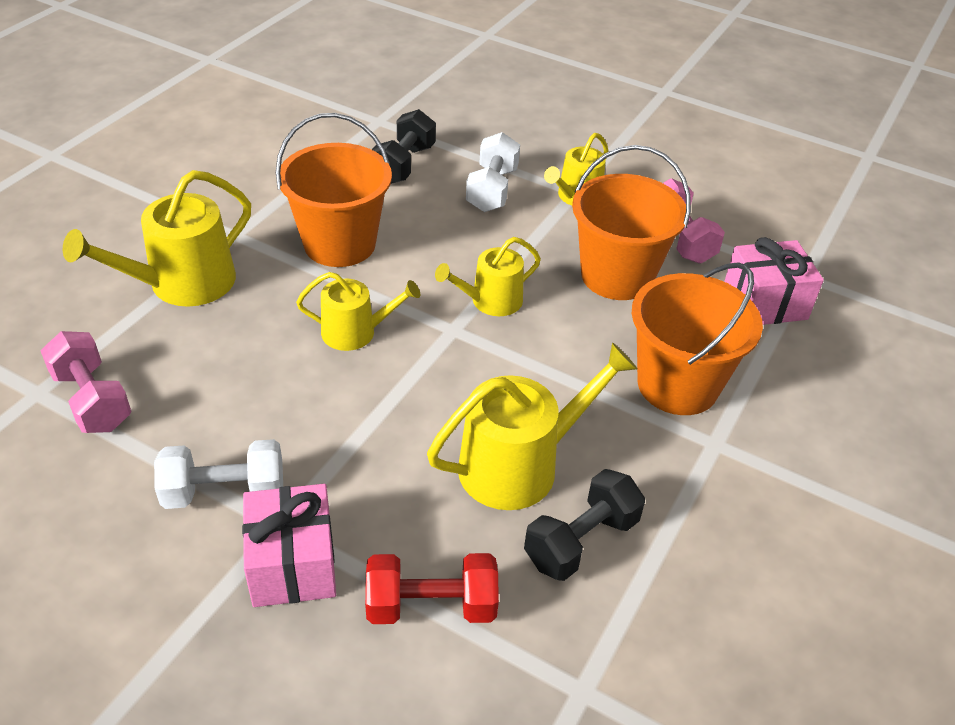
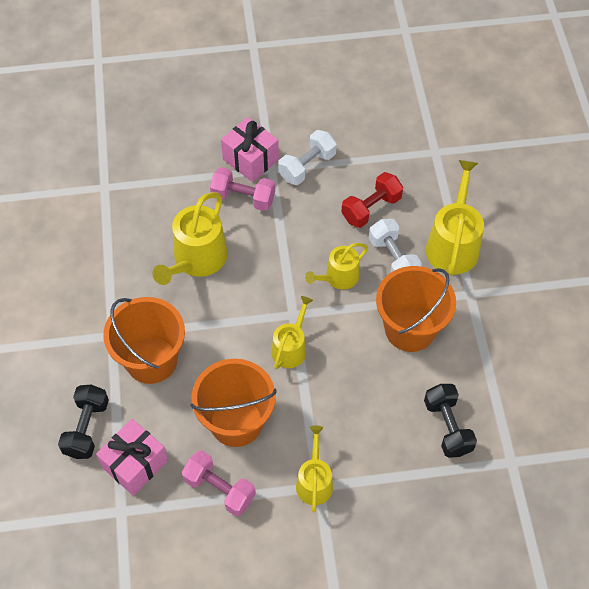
camera: 145 degrees right, 15 degrees up
pink dumbbell [41,331,132,433] -> pink dumbbell moved to [210,167,275,211]
red dumbbell [365,553,499,624] -> red dumbbell moved to [341,172,403,228]
white dumbbell [466,132,520,212] -> white dumbbell moved to [369,219,422,273]
black dumbbell [524,469,645,581] -> black dumbbell moved to [58,385,109,459]

